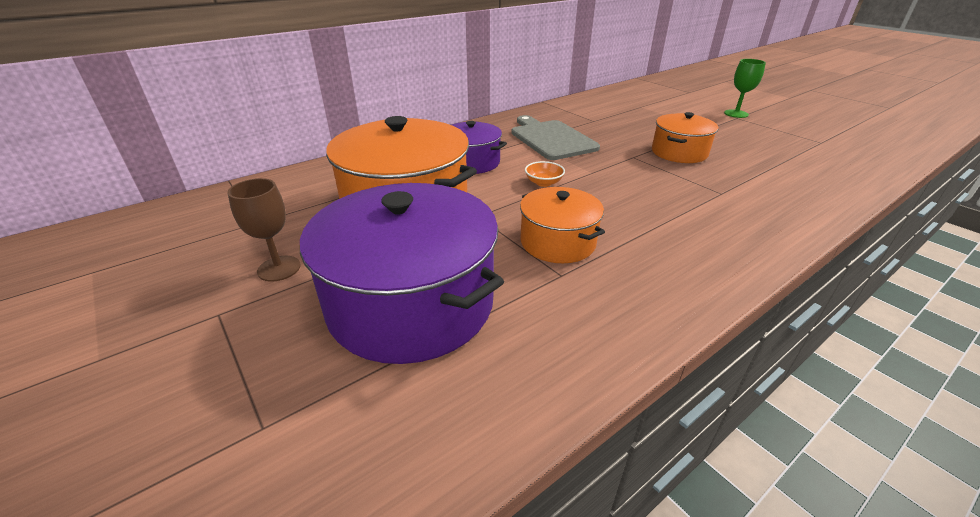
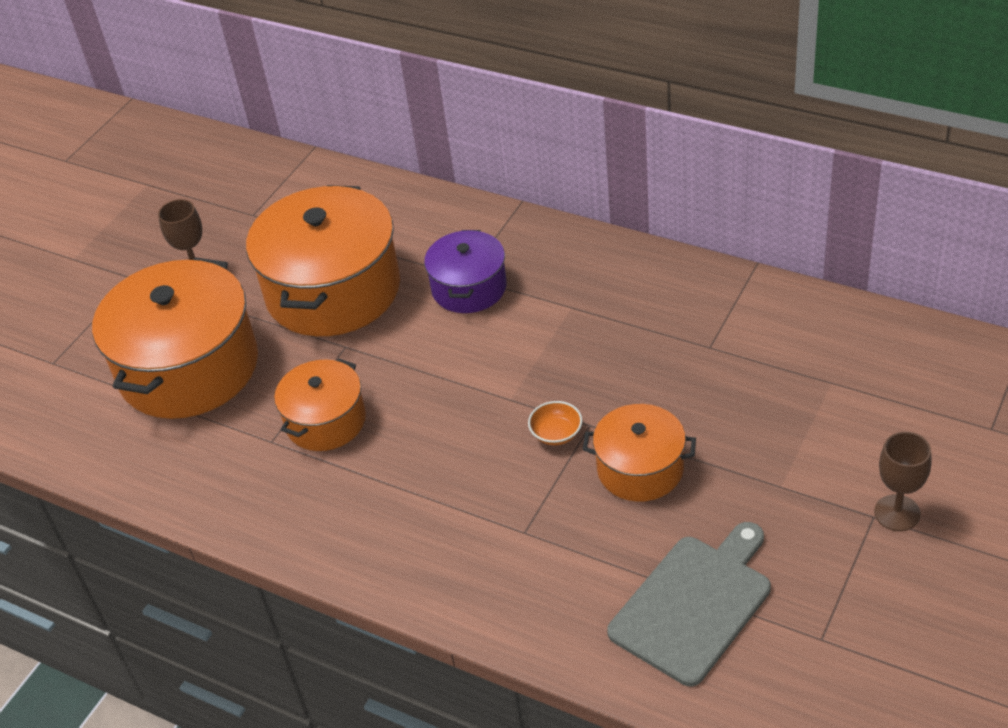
camera: 70 degrees right, 10 degrees up
purple pot [300,183,504,364] -> orange pot [92,257,258,419]
grey cutting board [512,115,600,160] -> grey cutting board moved to [607,522,771,686]
orange bowl [525,161,565,187] -> orange bowl moved to [528,401,582,445]
green goblet [724,59,766,118] -> brown goblet [874,432,932,531]

